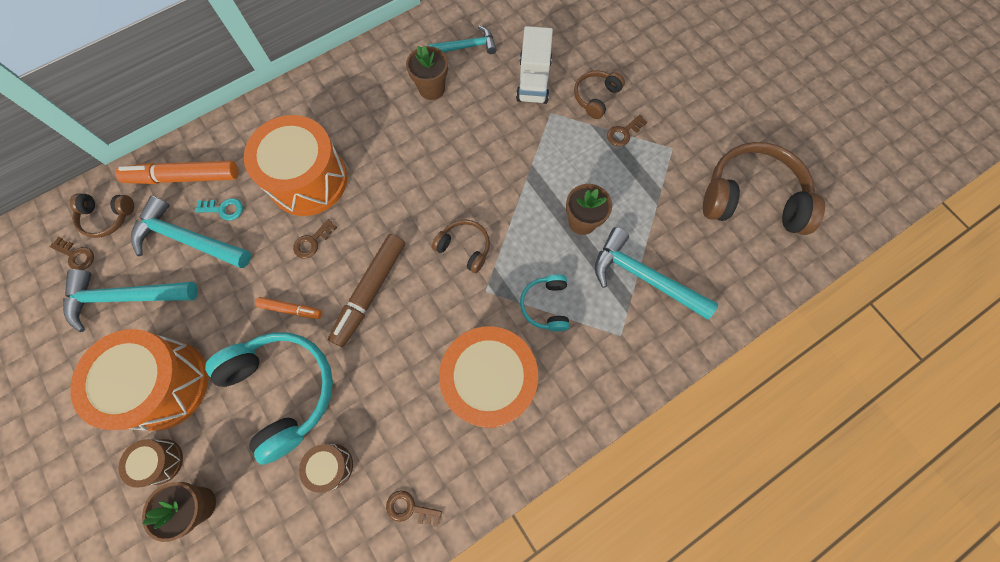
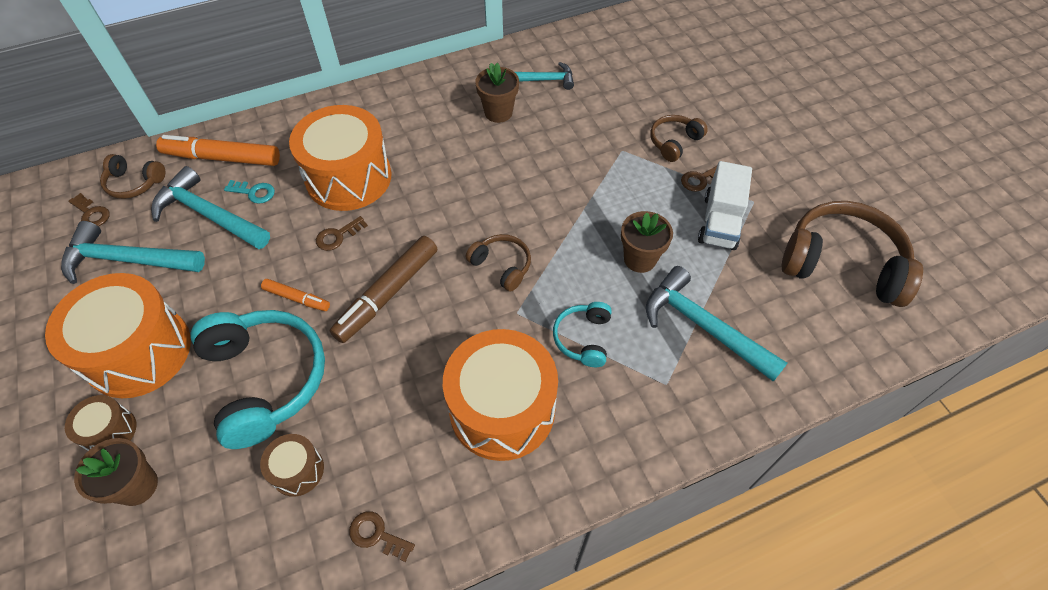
camera: 10 degrees right, 15 degrees down
white truck [516,26,553,104] -> white truck moved to [698,161,752,250]

